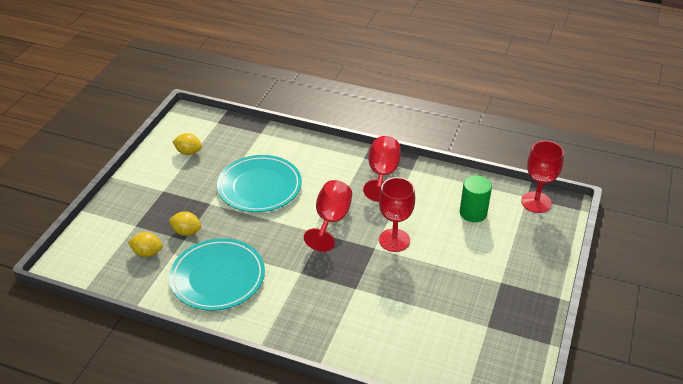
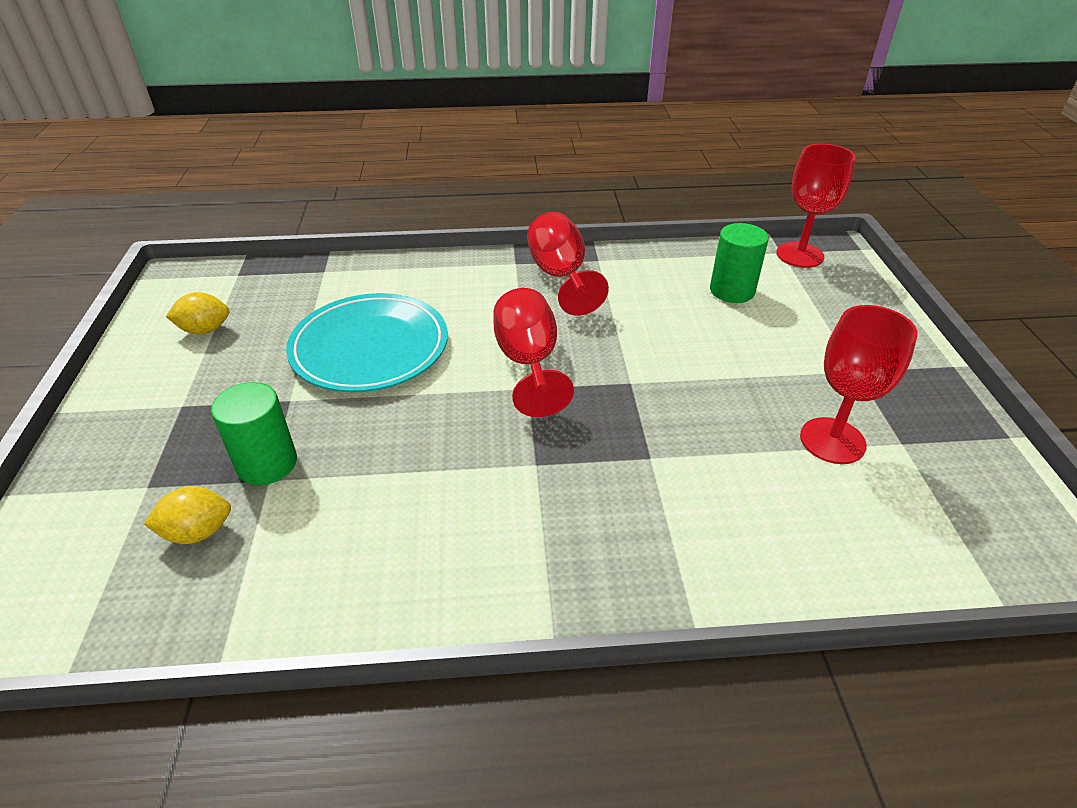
camera: 25 degrees left, 0 degrees up
yellow lemon [169,212,201,236] -> green cylinder [211,382,297,485]
turquoise plate [169,238,265,311] -> none
red goblet [379,177,415,252] -> red goblet moved to [800,305,918,464]

